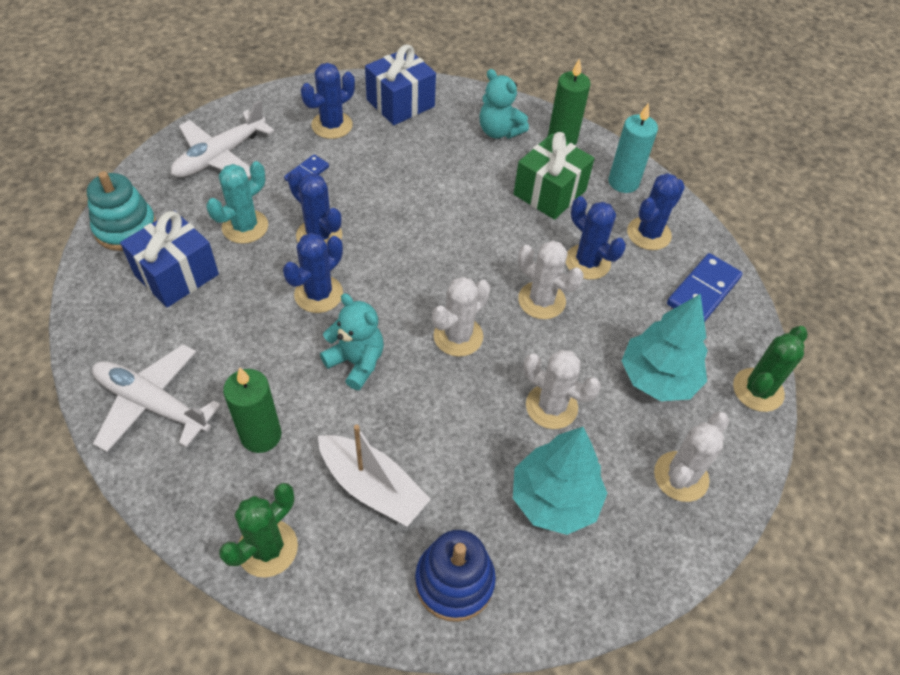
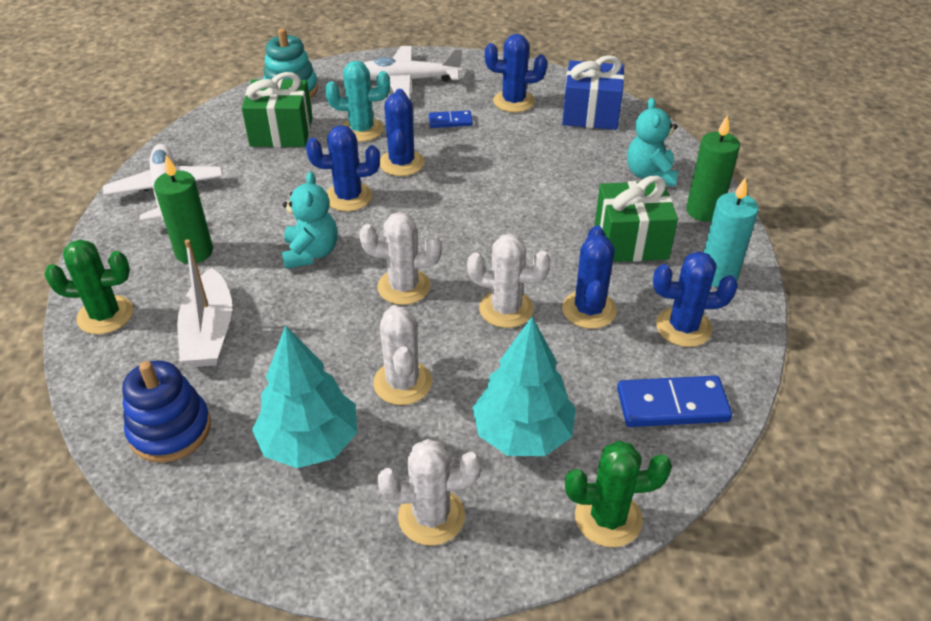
camera: 50 degrees right, 10 degrees down
blue gift [120,211,219,307] -> green gift [242,72,313,147]
white cactus [518,240,583,319] -> white cactus turned 75 degrees counterclockwise [467,234,551,328]

